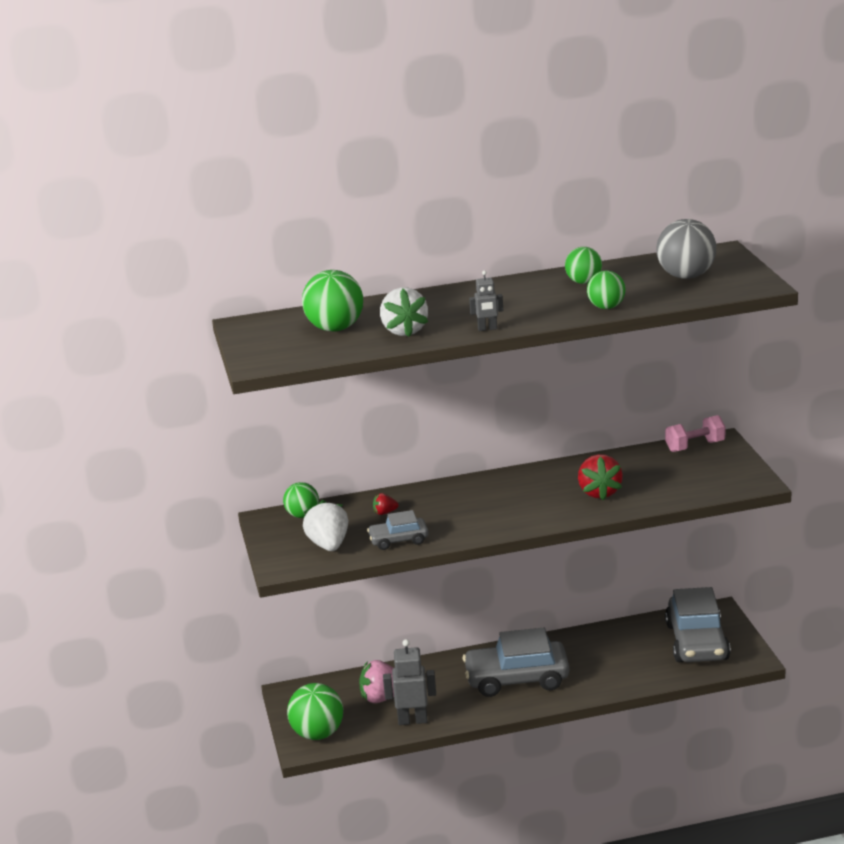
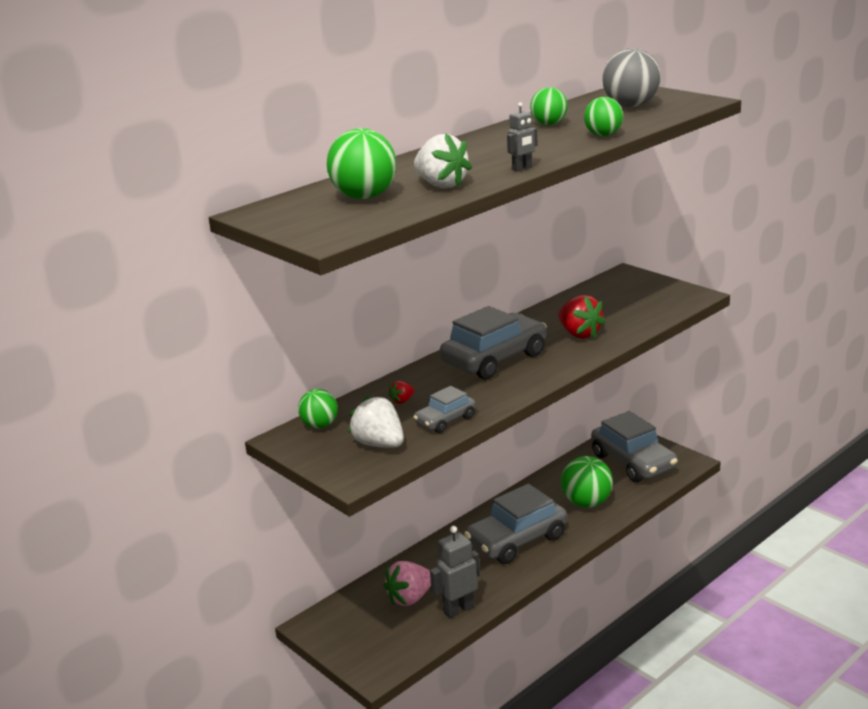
camera: 30 degrees left, 0 degrees up
green ball [287,683,343,740] -> green ball moved to [561,456,613,508]
pink dumbbell [665,415,725,452] -> none
none -> grey car [440,306,547,379]

